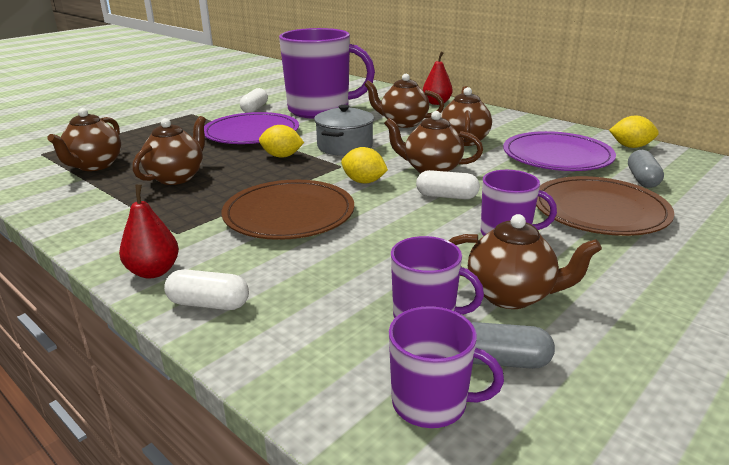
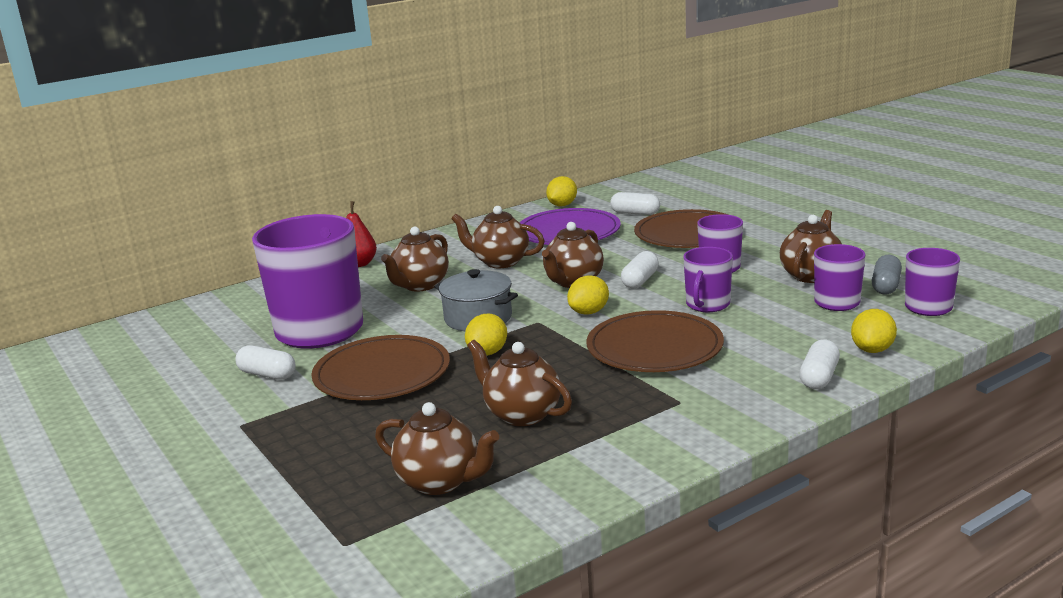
camera: 75 degrees left, 5 degrees down
red pear [119,184,179,279] -> none
purple plate [204,112,299,144] -> brown plate [311,335,450,400]
grey capsule [628,150,664,188] -> white capsule [610,192,660,215]
none -> purple mug [683,247,733,312]
none -> yellow lemon [851,309,897,353]

